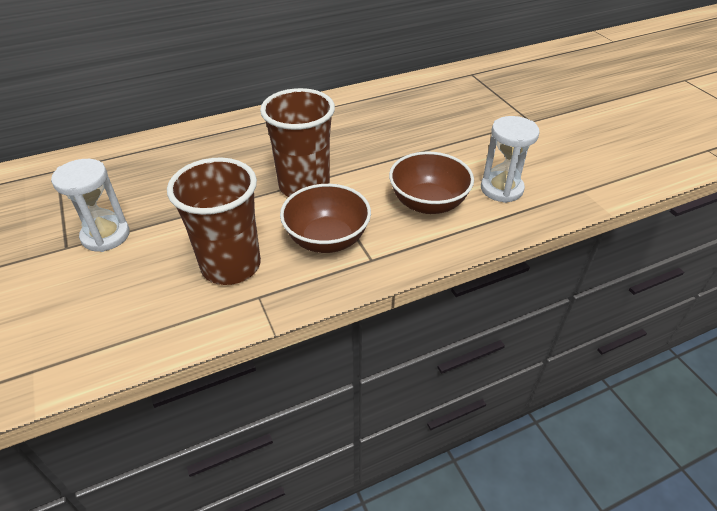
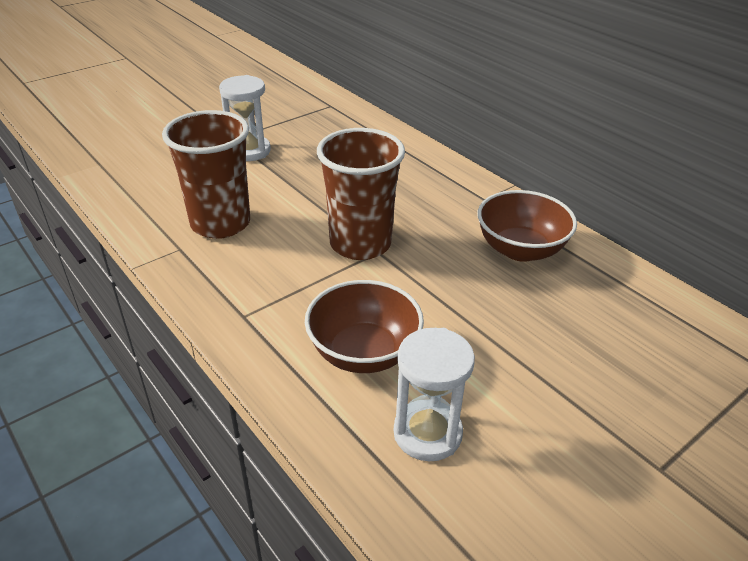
camera: 75 degrees right, 5 degrees down
brown bowl [280,184,371,253] -> brown bowl moved to [478,190,577,262]

